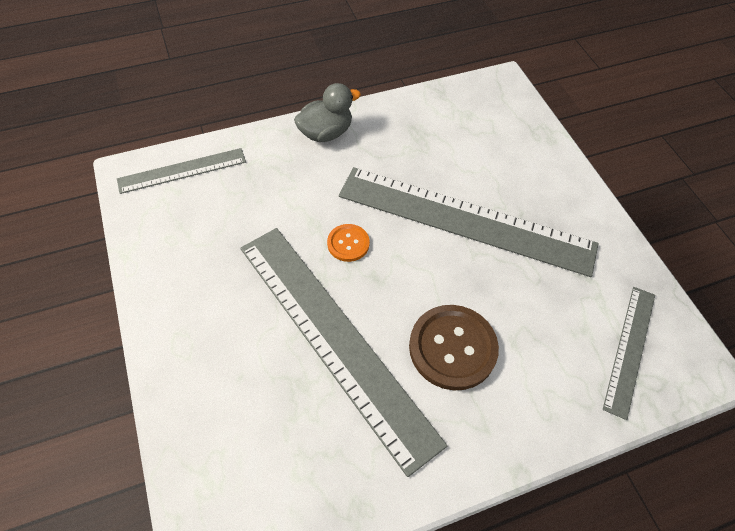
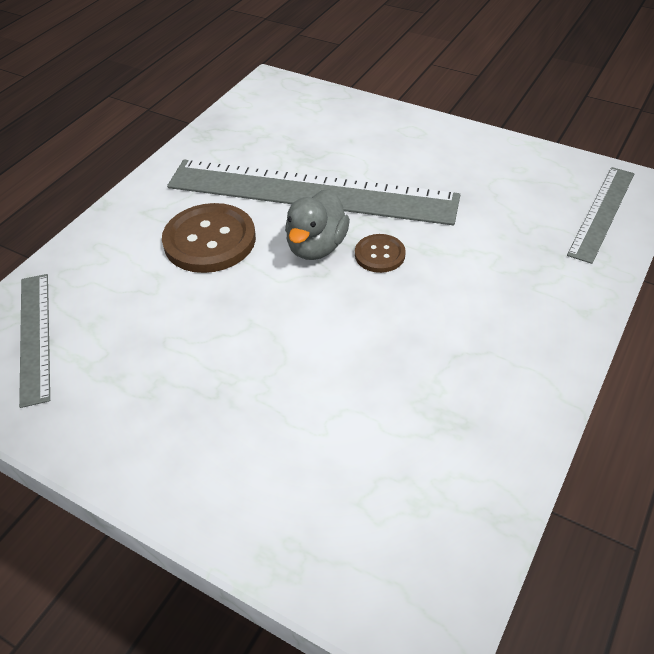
camera: 145 degrees right, 10 degrees down
grey duck [294,83,361,142] -> grey duck moved to [285,189,350,260]
orange button [327,224,370,262] -> brown button [355,234,406,273]
grey ruler [339,167,599,277] -> none

